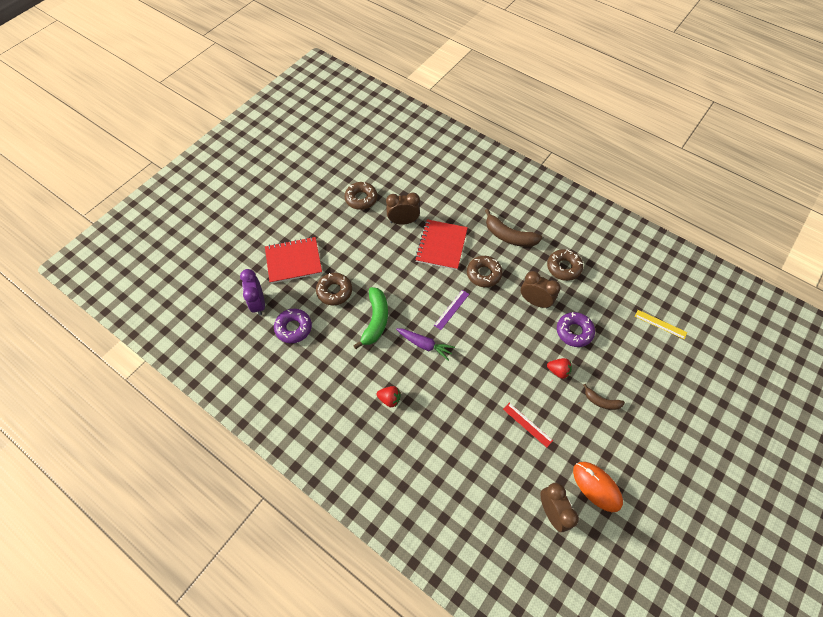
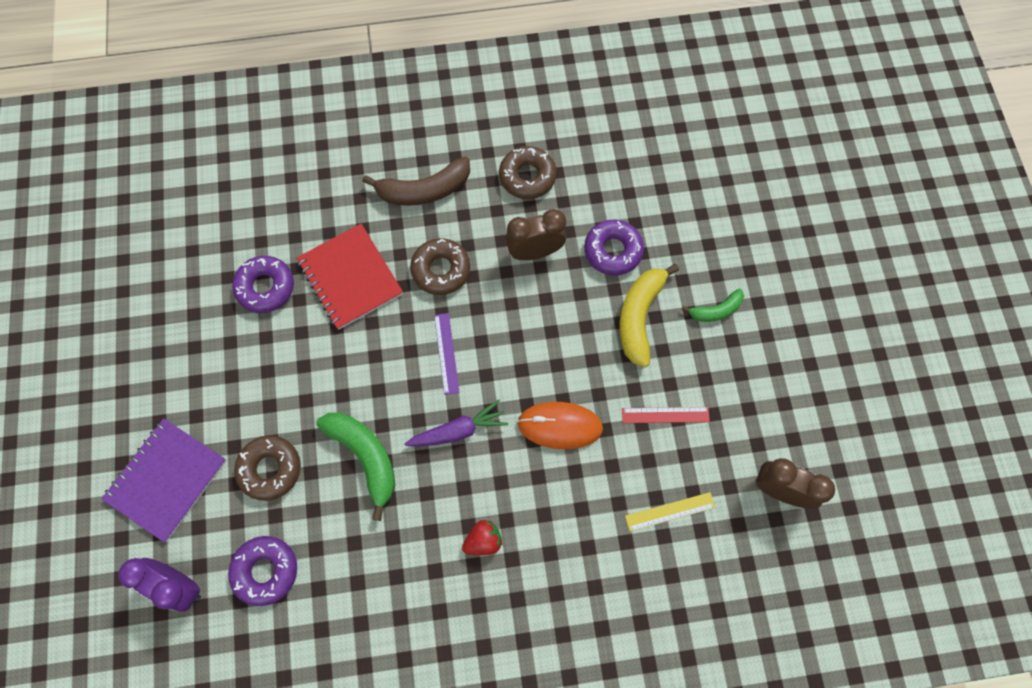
camera: 45 degrees left, 10 degrees up
red notebook [265,237,322,284] -> purple notebook [101,418,227,542]
brown donut [345,182,378,210] -> none
brown clock [386,193,420,225] -> purple donut [232,256,294,313]
red strawberry [547,358,572,379] -> yellow banana [619,264,679,368]
orange mouse [573,462,623,512] -> orange mouse moved to [517,402,603,449]
brown banana [583,384,625,410] -> green banana [682,289,744,322]
yellow ruler [635,310,687,340] -> yellow ruler moved to [625,492,716,531]

